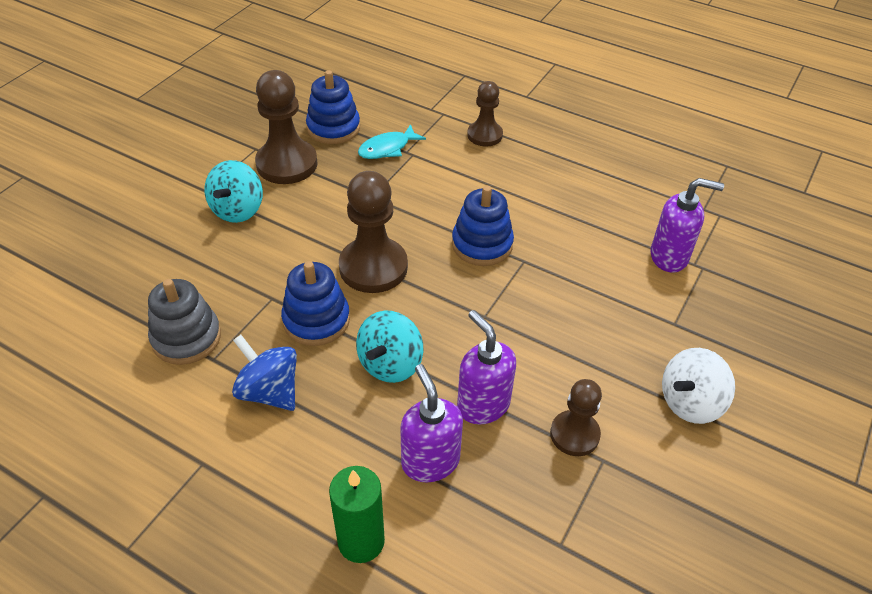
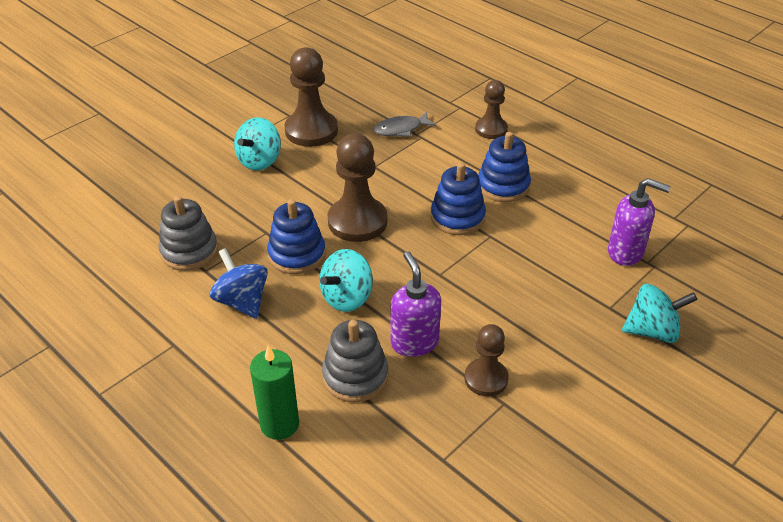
camera: 15 degrees right, 5 degrees down
blue stacking toy [306,70,360,144] -> blue stacking toy moved to [478,132,531,202]
turquoise fish [358,124,426,159] -> grey fish [373,112,437,137]
purple soap dispenser [400,364,463,483] -> grey stacking toy [322,320,388,402]
white spinning top [662,348,735,424] -> none
none -> turquoise spinning top [622,284,698,343]

